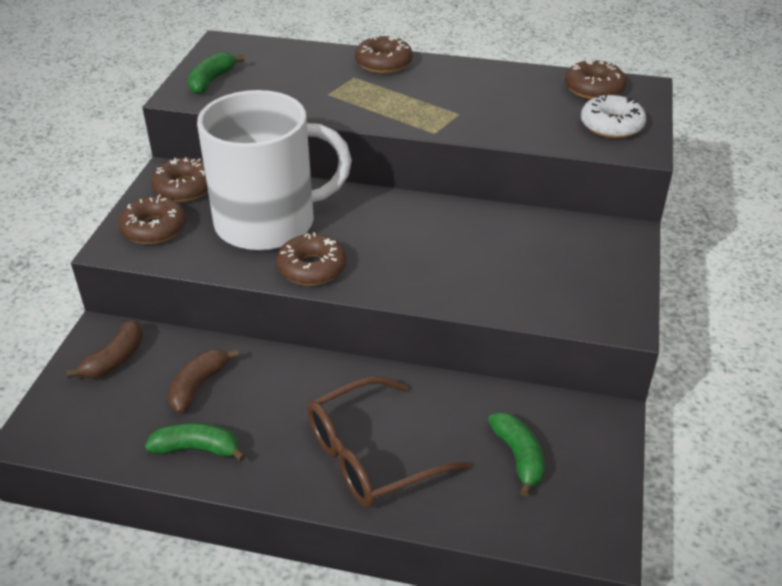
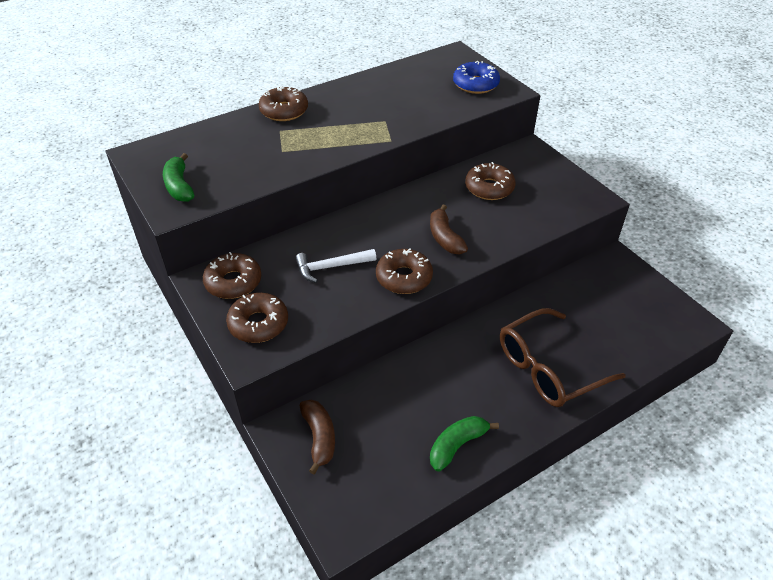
camera: 45 degrees left, 5 degrees up
brown banana [168,349,239,413] -> brown banana moved to [430,204,468,254]
white mug [197,90,352,251] -> white hammer [295,249,377,283]
brown glasses [307,376,470,508] -> brown glasses turned 45 degrees clockwise [500,308,626,407]
green banana [488,412,544,497] -> none
brown donut [565,59,626,100] -> brown donut moved to [465,162,516,200]
white donut [581,95,646,138] -> blue donut [453,61,500,94]

